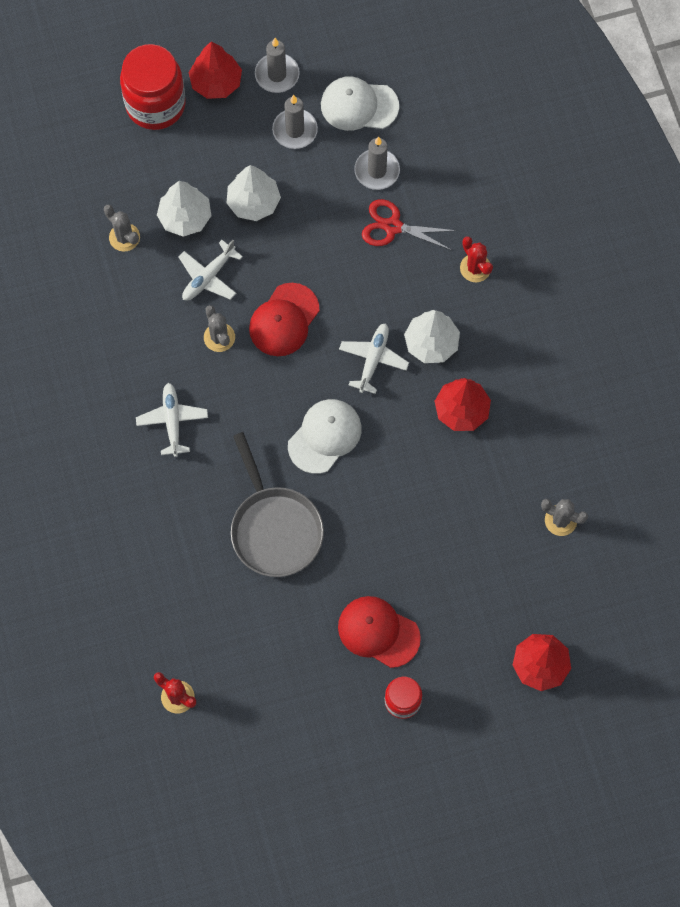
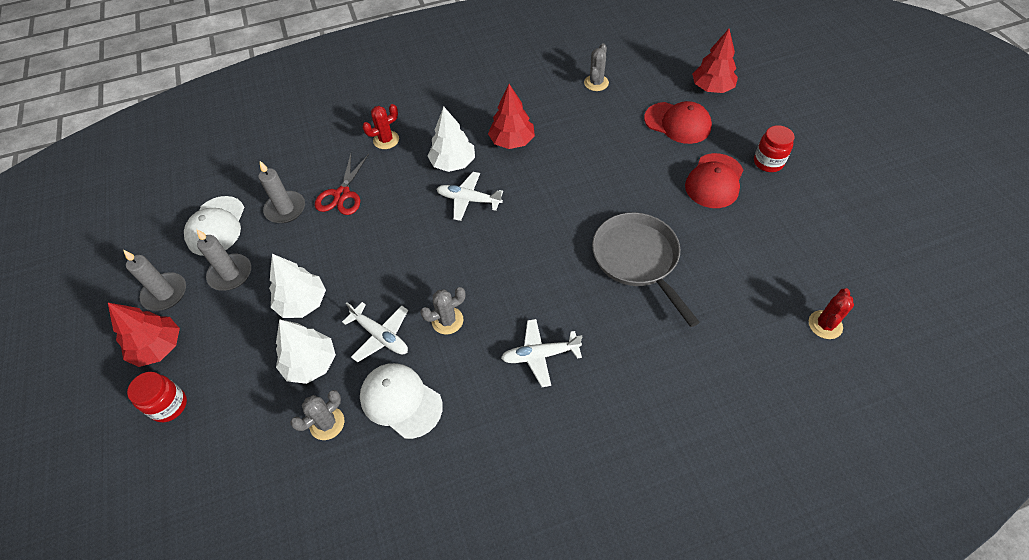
camera: 90 degrees left, 15 degrees down
red jar [120,44,186,130] -> red jar [127,372,187,422], size x0.55
grey pan [231,432,324,577] -> grey pan turned 90 degrees counterclockwise [592,212,700,327]
red cap [249,283,319,356] -> red cap moved to [644,101,712,144]
white cap [288,399,362,474] -> white cap moved to [360,363,443,439]

